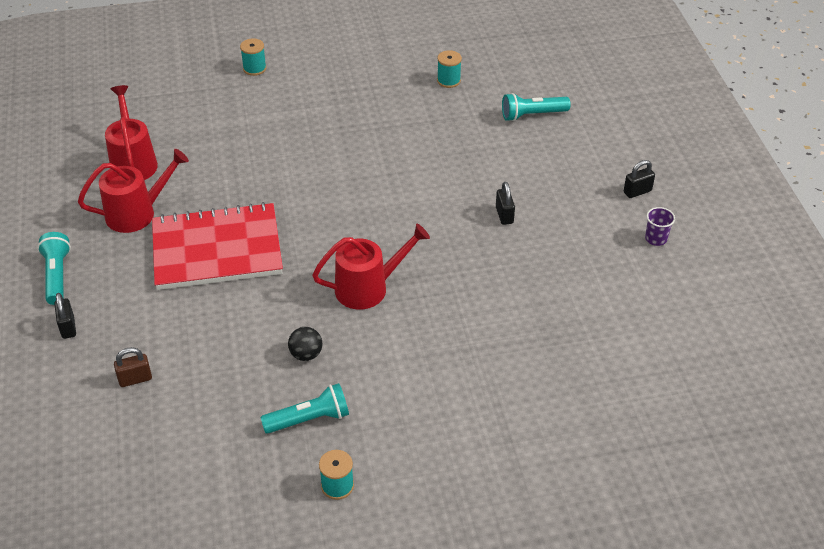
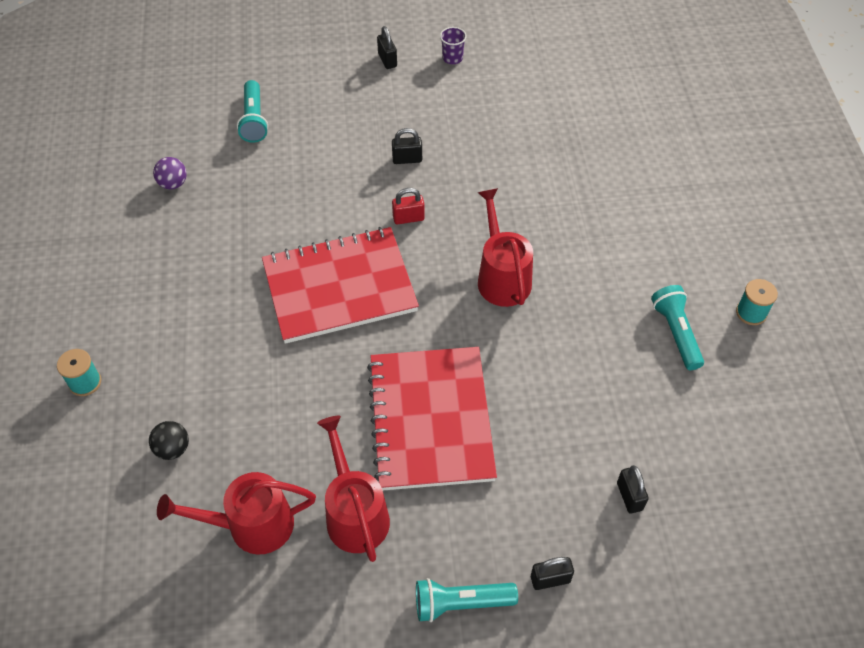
camera: 85 degrees left, 10 degrees up
brown padlock [114,347,152,387] -> black padlock [617,465,649,513]
black ball [288,327,322,361] -> black ball moved to [149,421,189,460]
turquoise spool [437,50,462,88] -> purple ball [153,157,187,189]
none -> red notebook [262,227,419,344]
none -> red padlock [392,188,425,224]

